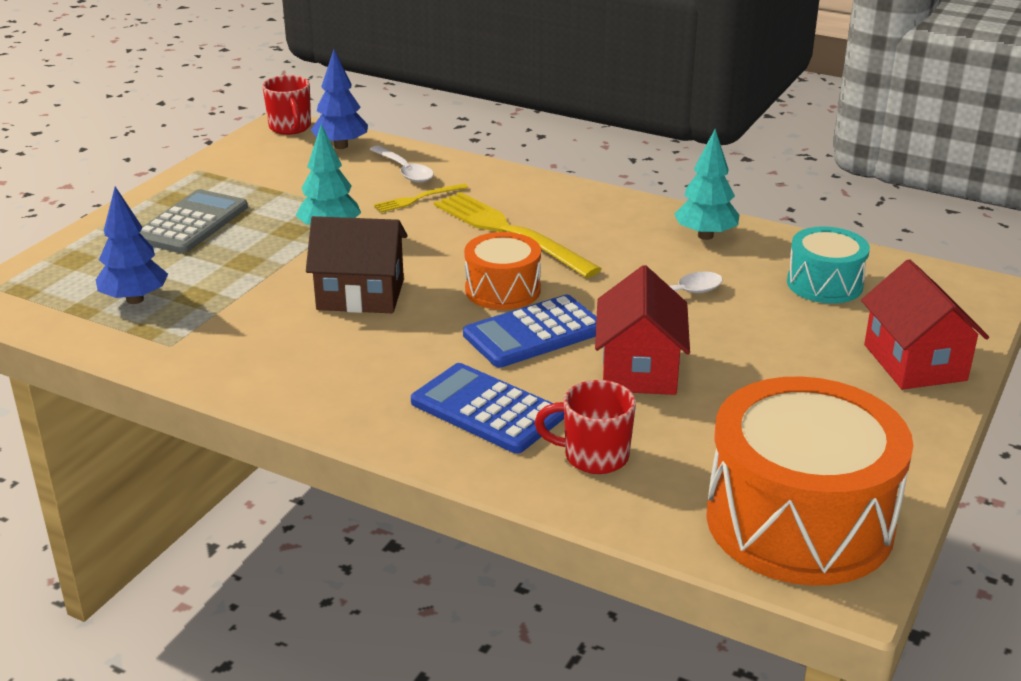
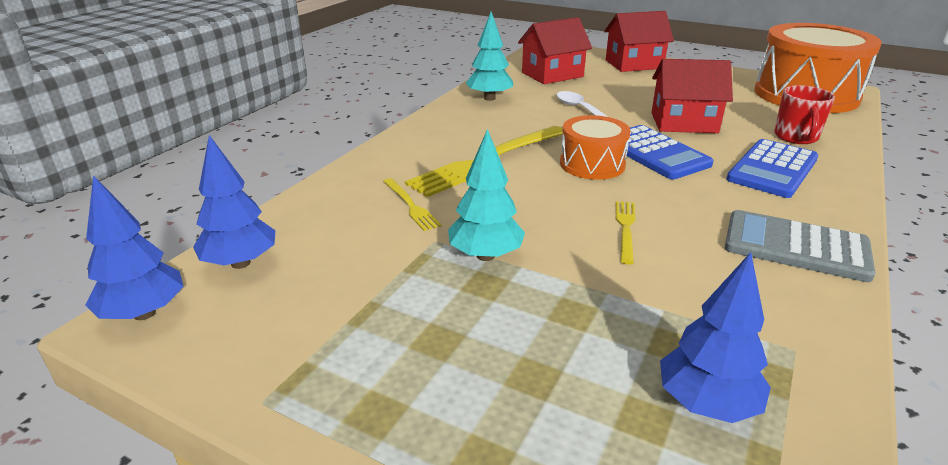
camera: 90 degrees left, 0 degrees up
grey calculator [140,189,248,253] -> grey calculator moved to [725,210,875,282]
red mug [262,75,311,135] -> blue tree [85,175,184,320]
brown house [306,216,408,313] -> yellow fork [616,201,635,264]
white spoon [369,146,434,183] -> none
turquoise drum [787,226,870,304] -> red house [518,17,592,84]

